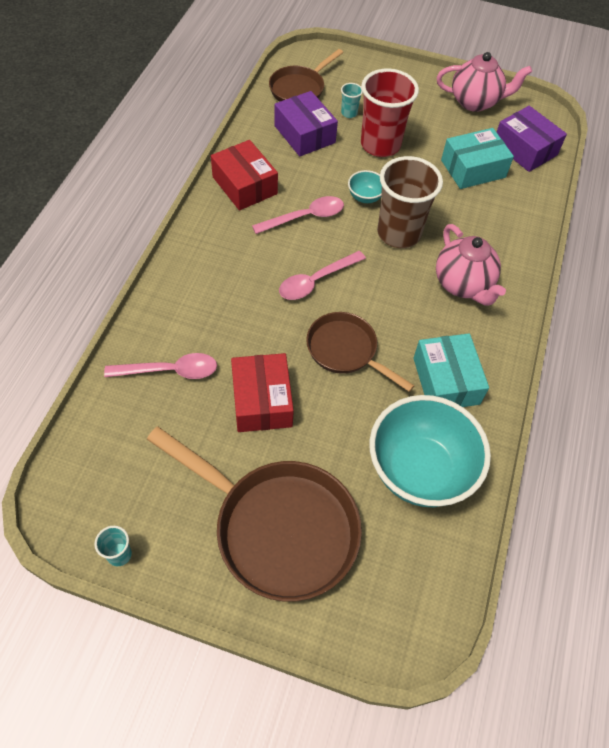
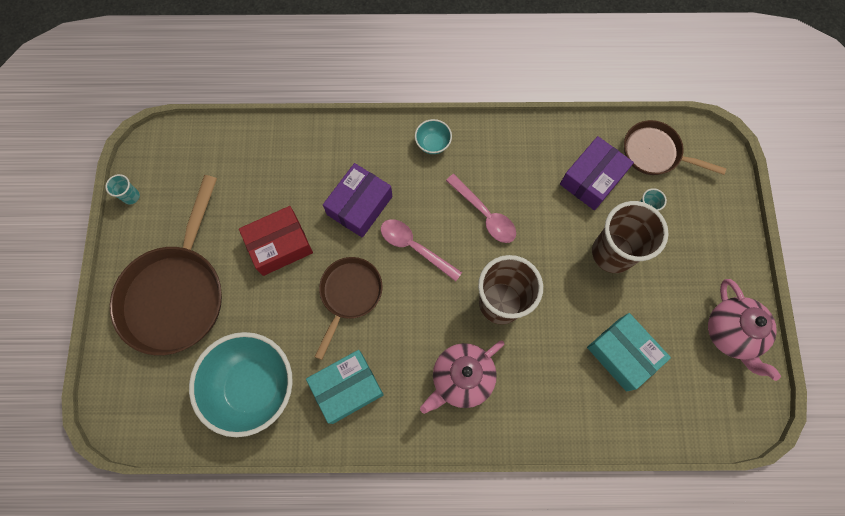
camera: 75 degrees right, 15 degrees up
pink spoon [104,353,217,379] -> none
red box [211,140,278,210] -> none
turquoise bowl [348,170,382,203] -> turquoise bowl moved to [415,119,452,154]
red cup [361,69,419,157] -> brown cup [592,201,669,273]
purple box [497,106,567,172] -> purple box moved to [323,163,393,238]

